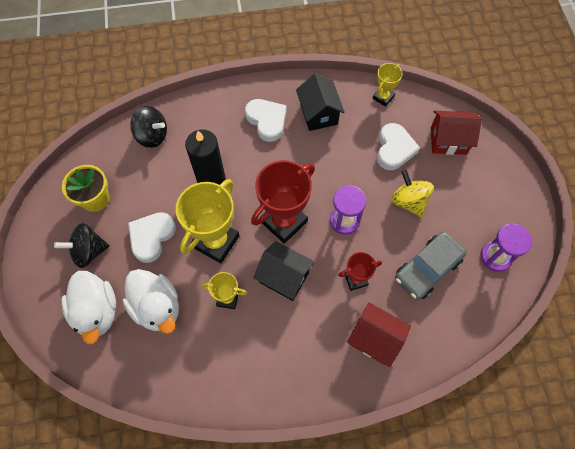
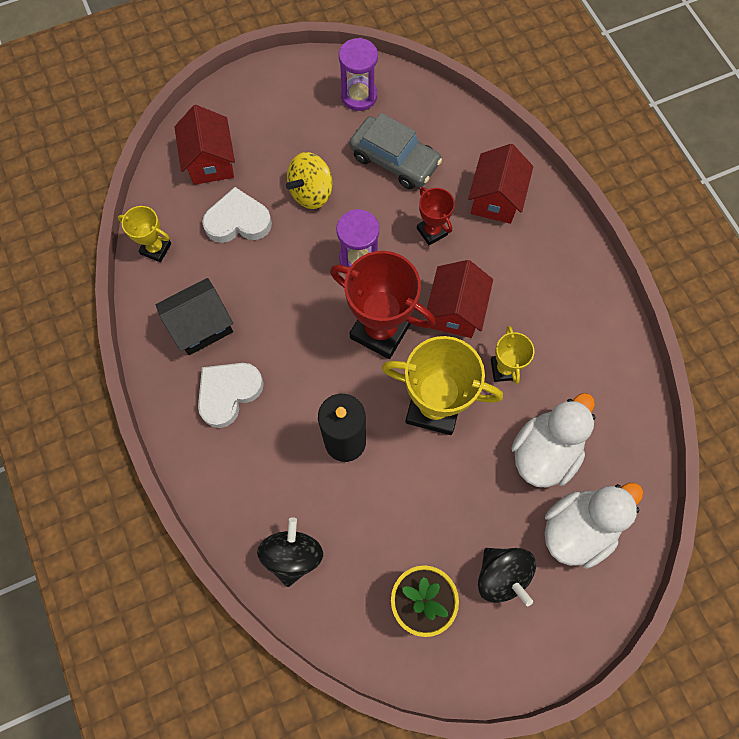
camera: 105 degrees left, 5 degrees up
white heart [128,212,176,263] -> none
black house [253,241,315,301] -> red house [427,260,493,338]

